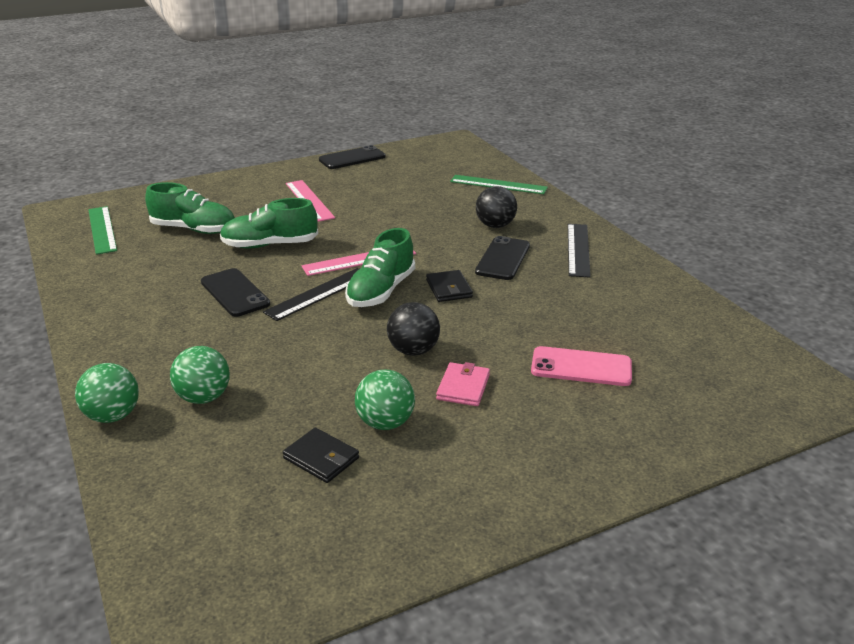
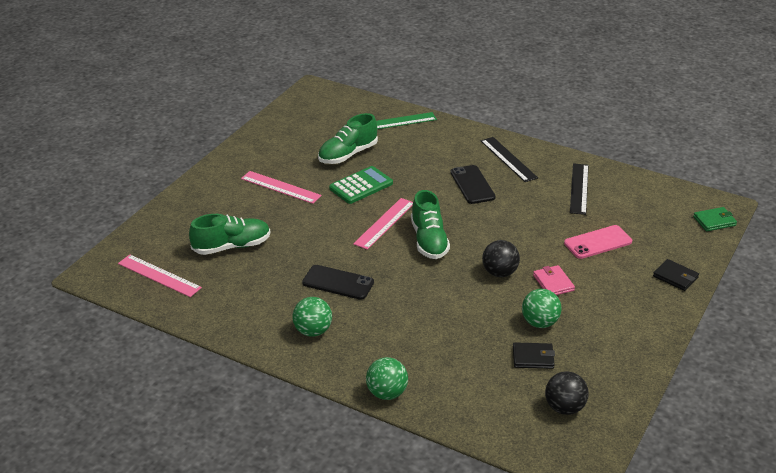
camera: 35 degrees left, 5 degrees up
green ruler [88,206,117,255] -> pink ruler [118,254,202,297]
green ball [170,346,230,404] -> green ball moved to [292,297,332,337]
green shoe [220,198,318,248] -> green shoe moved to [318,113,378,164]
black ruler [263,268,359,321] -> black ruler moved to [570,163,589,215]
black phone [319,145,386,169] -> none
black wallet [426,270,473,302] -> black wallet moved to [653,259,699,291]
black ball [476,186,517,228] -> black ball moved to [545,372,589,415]
none -> green calculator [329,166,393,204]
none -> green wallet [693,207,737,231]

